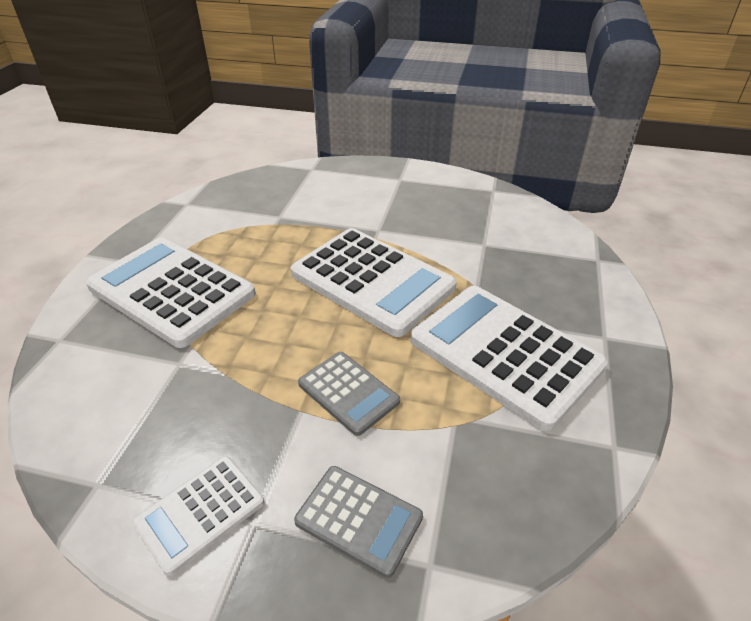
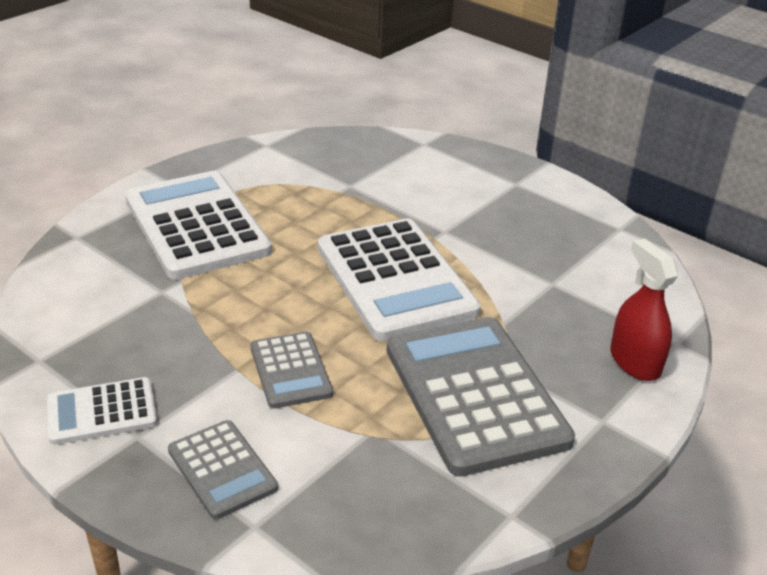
camera: 25 degrees right, 5 degrees down
white calculator [410,286,608,431] -> grey calculator [387,317,575,477]
none -> red spray bottle [610,239,678,381]

